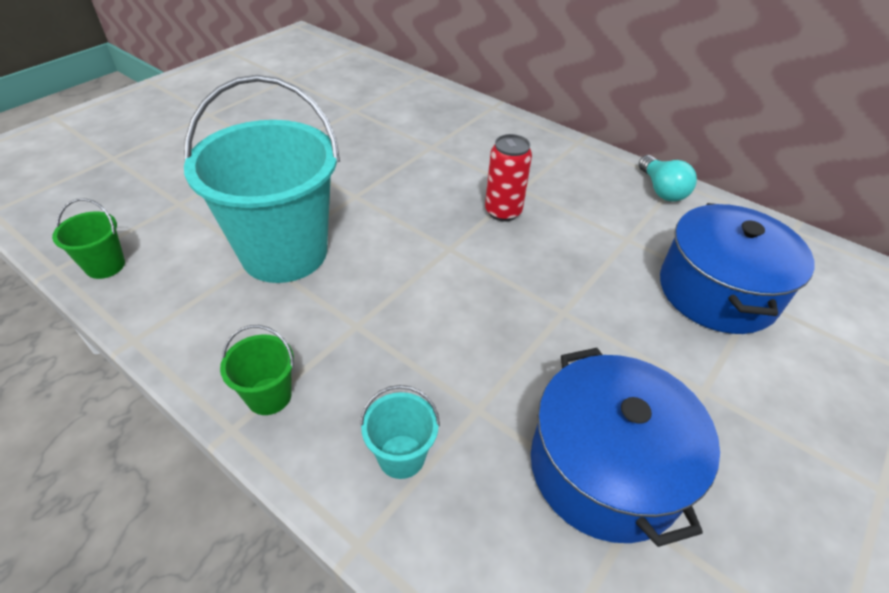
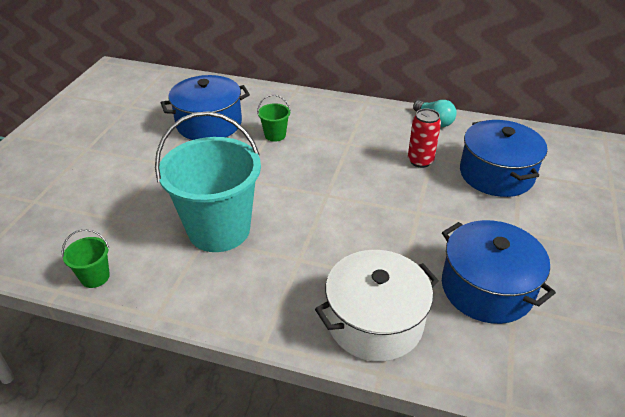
camera: 20 degrees left, 5 degrees down
green bucket [220,325,294,415] -> green bucket moved to [257,95,290,142]
turquoise bucket [360,385,440,479] -> white pot [315,250,439,361]
red can [485,134,532,222] -> red can moved to [408,108,441,168]
none -> blue pot [161,75,250,140]

